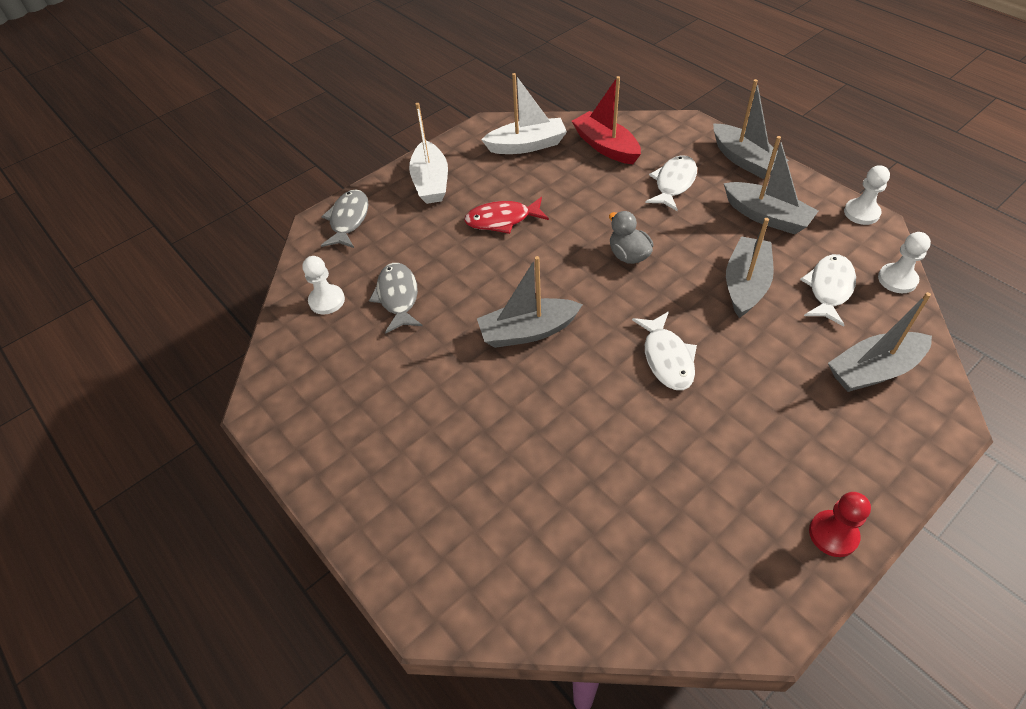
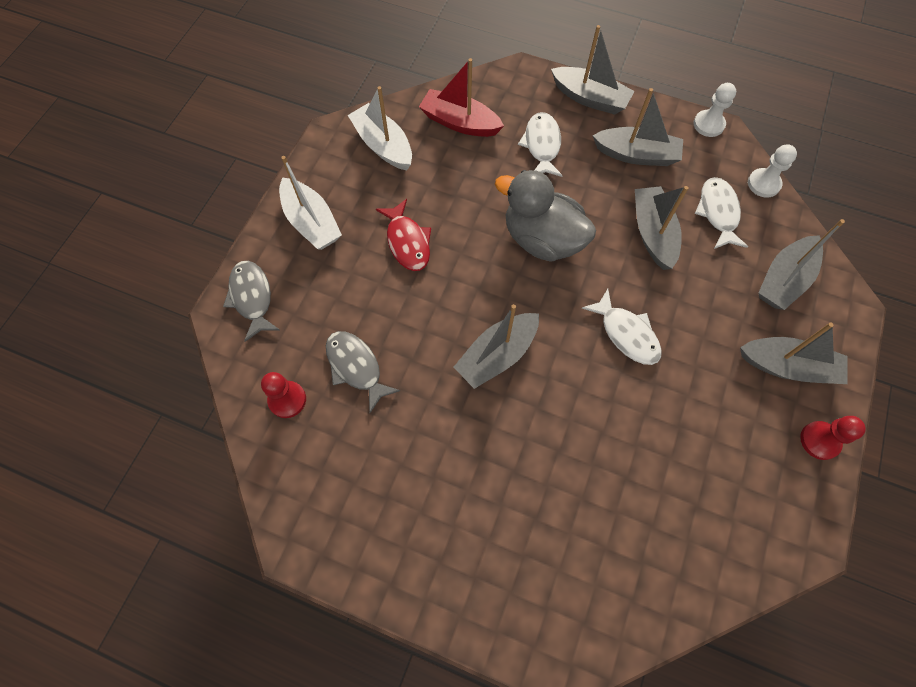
camera: 30 degrees left, 15 degrees up
white pawn [302,256,345,315] -> red pawn [261,372,306,418]
red fish [464,197,549,234] -> red fish turned 75 degrees counterclockwise [376,199,431,271]
white boat [481,73,567,154] -> white boat turned 90 degrees counterclockwise [348,86,412,170]
grey duck [609,211,653,264] -> grey duck [495,170,596,262], size x1.83
none -> grey boat [740,322,848,384]

